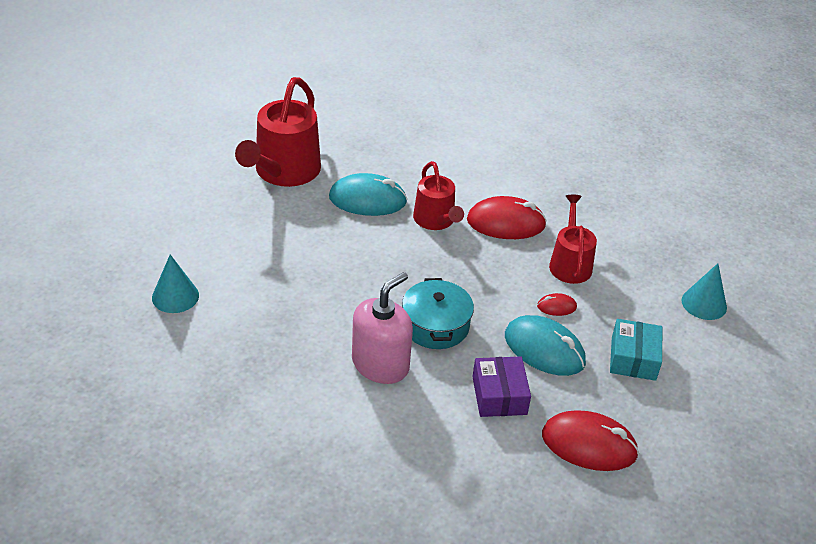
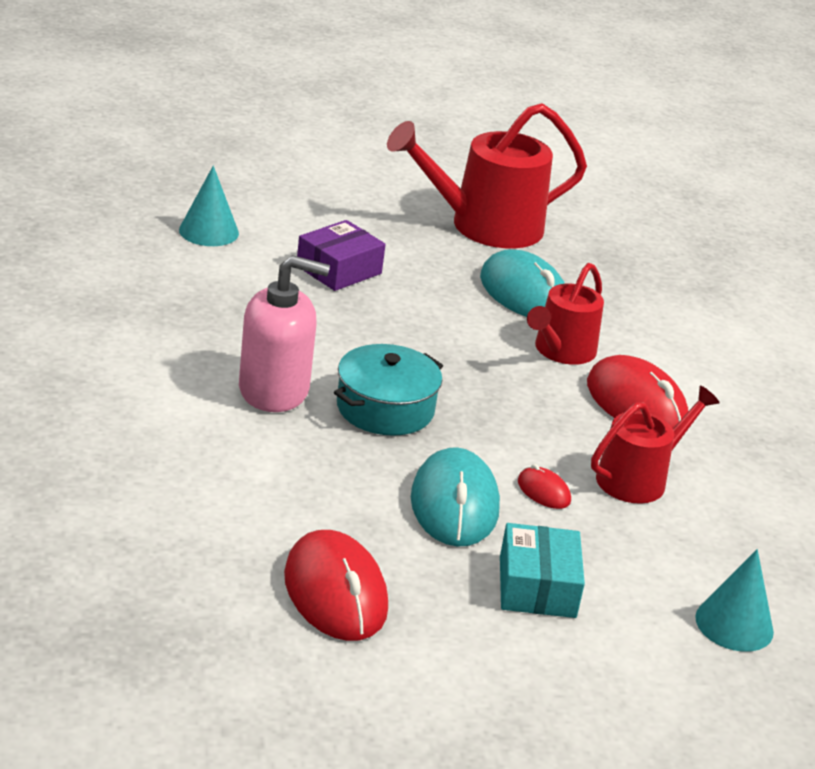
camera: 50 degrees right, 10 degrees down
purple box [473,357,531,417] -> purple box moved to [297,220,386,291]
turquoise box [610,319,662,381] -> turquoise box turned 60 degrees counterclockwise [500,523,585,618]

